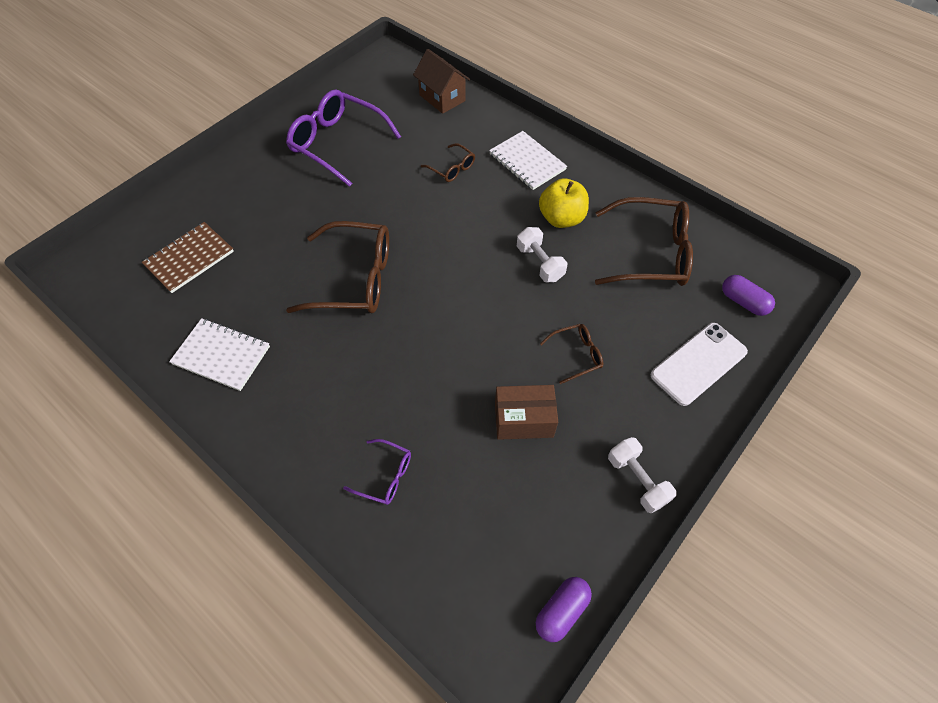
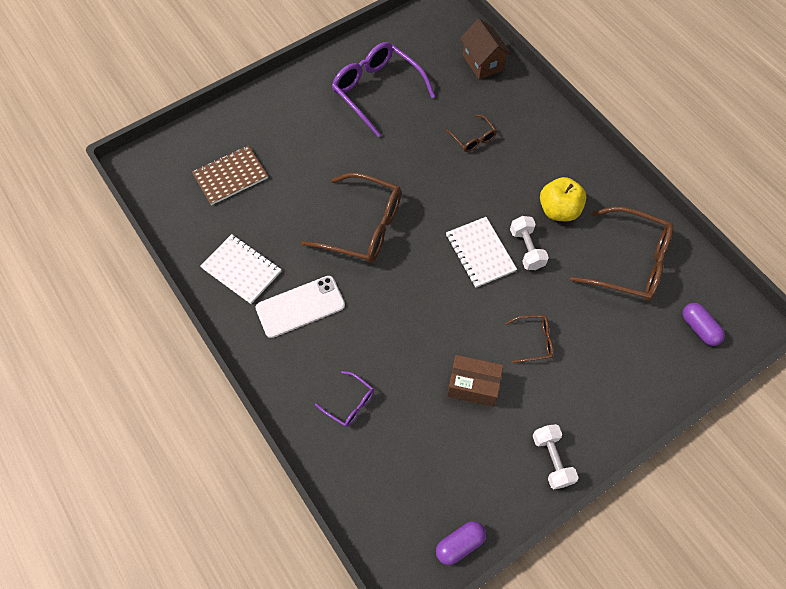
camera: 15 degrees right, 5 degrees up
white notebook [489,131,567,190] -> white notebook moved to [446,217,517,288]
white phone [651,323,748,406] -> white phone moved to [255,276,345,338]

